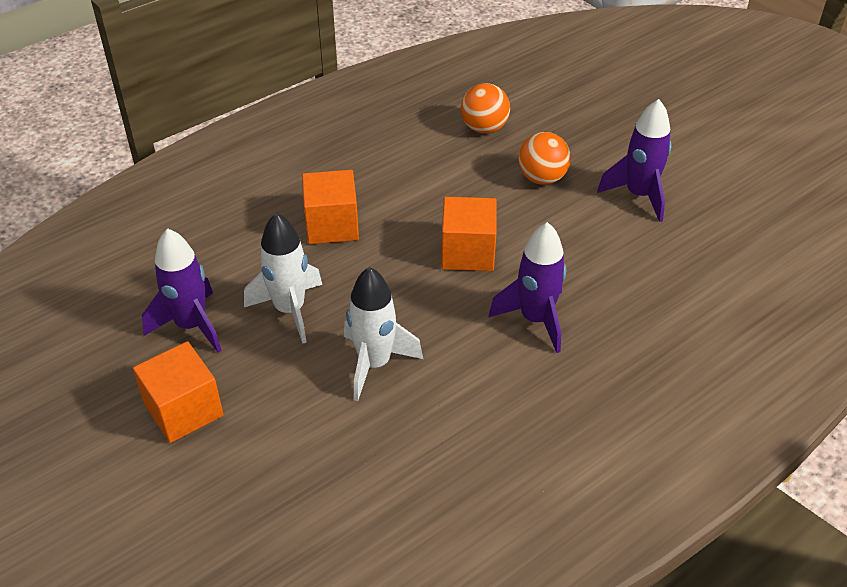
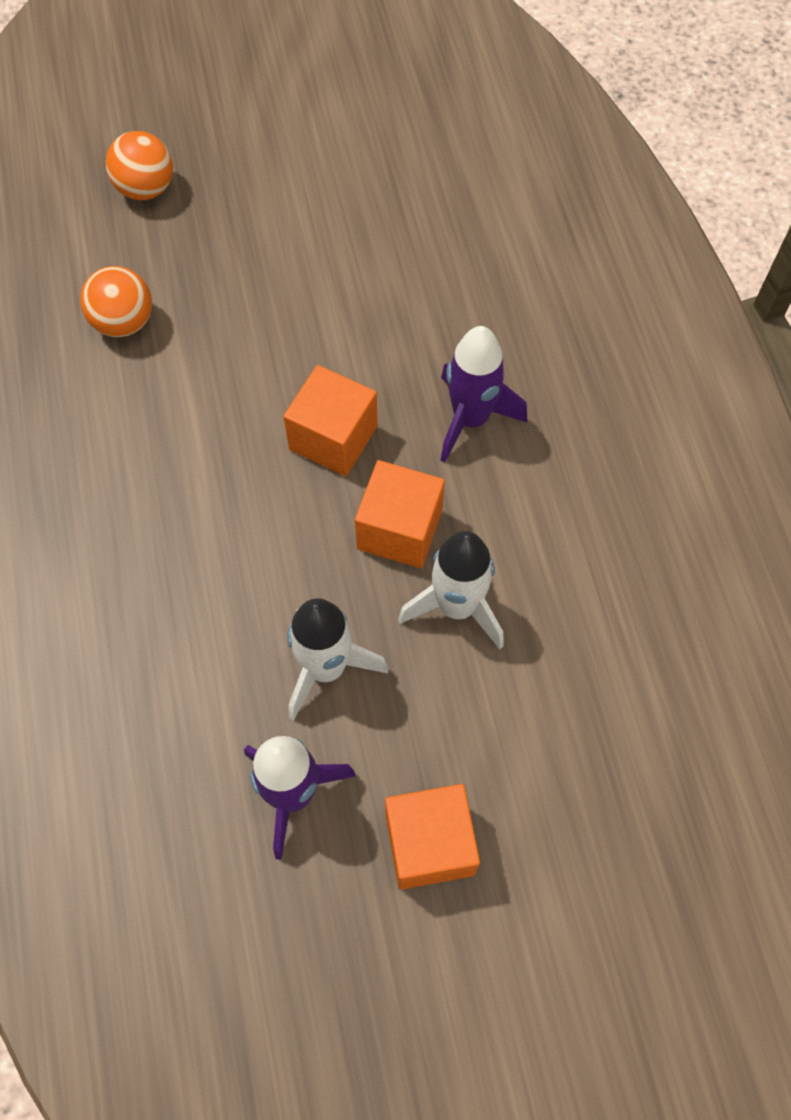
camera: 65 degrees left, 20 degrees up
orange cube [302,170,359,244] -> orange cube moved to [355,460,445,568]
orange ball [518,132,571,185] -> orange ball moved to [106,131,173,200]
purple rocket [597,99,672,222] -> none

